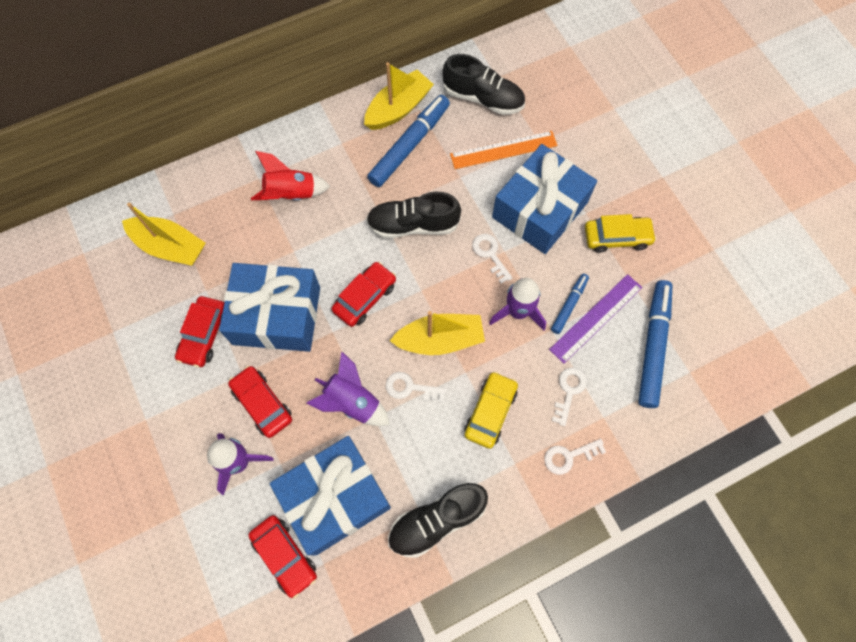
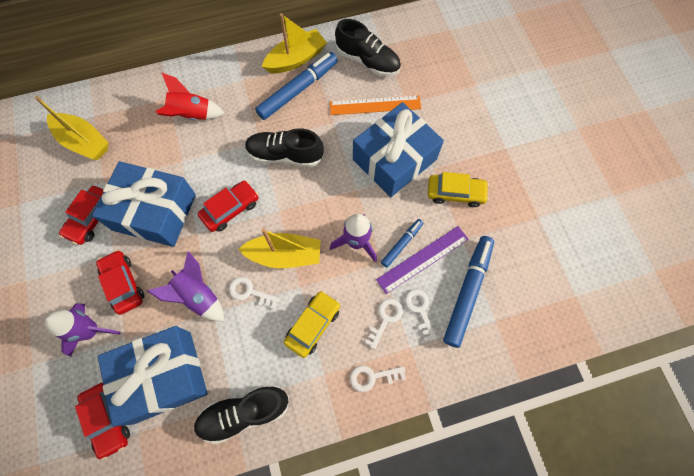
camera: 10 degrees right, 0 degrees up
white key [472,234,512,284] -> white key moved to [405,289,437,342]

